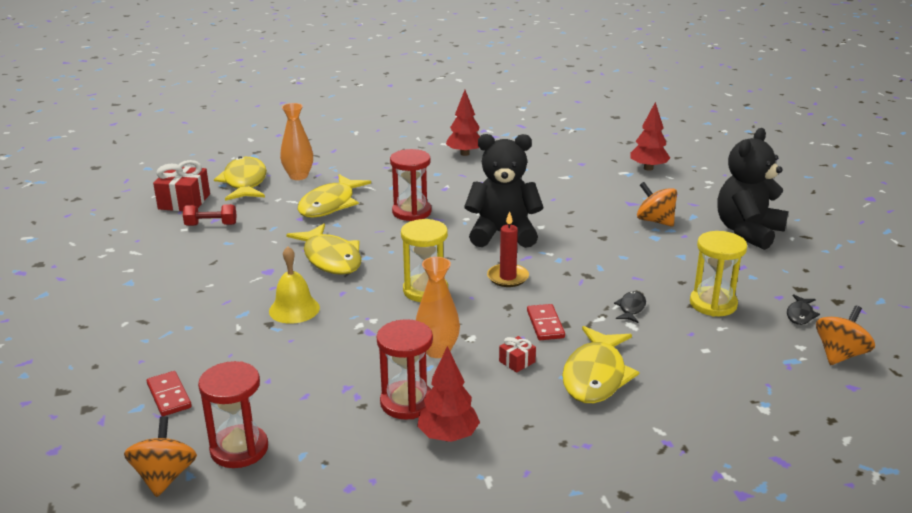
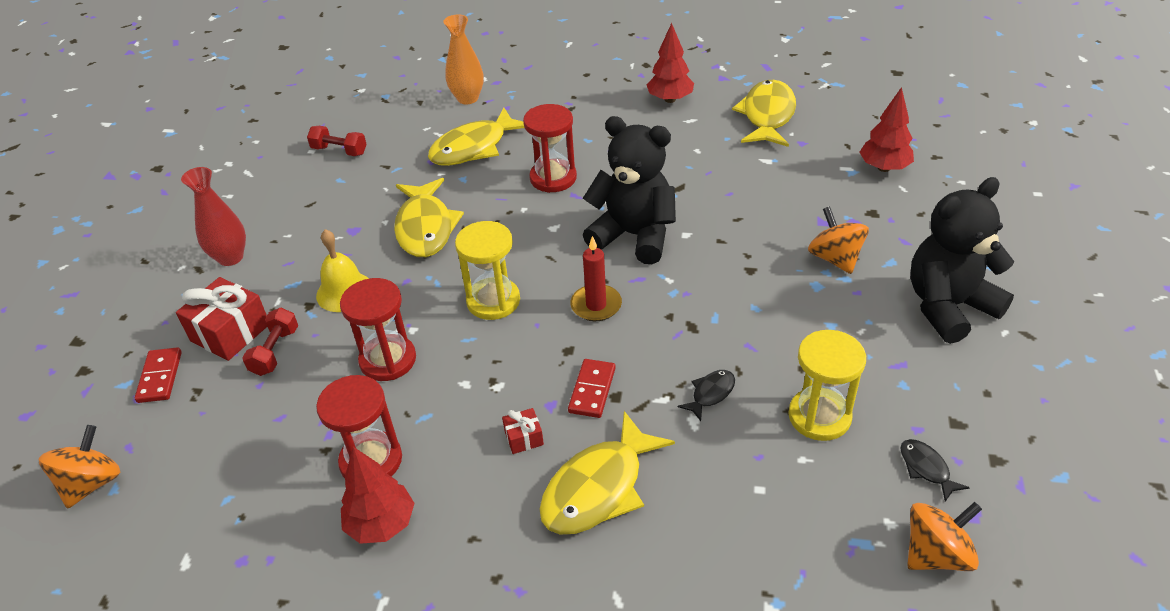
camera: 25 degrees right, 15 degrees up
red gift [153,160,210,211] -> red gift moved to [176,277,267,361]
red hourglass [198,361,268,468] -> red hourglass moved to [340,278,416,381]
yellow fish [214,156,267,201] -> yellow fish moved to [732,80,796,147]
orange vase [416,257,460,358] -> none
black fish [787,294,820,325] -> black fish turned 105 degrees clockwise [900,439,970,502]
none -> red vase [181,167,246,266]
none -> red dumbbell [242,307,298,376]

